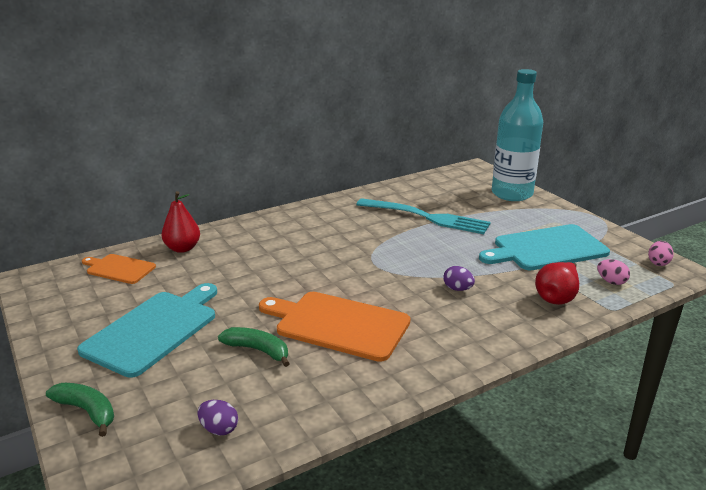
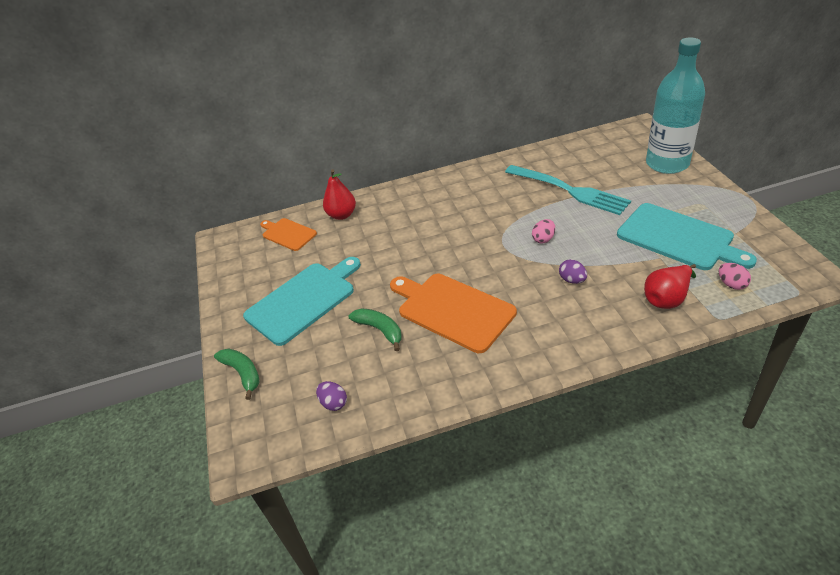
camera: 20 degrees right, 15 degrees up
turquoise cutting board [479,224,610,270] -> turquoise cutting board turned 135 degrees counterclockwise [617,203,757,270]
pink egg [648,241,674,266] -> pink egg moved to [532,219,555,244]

